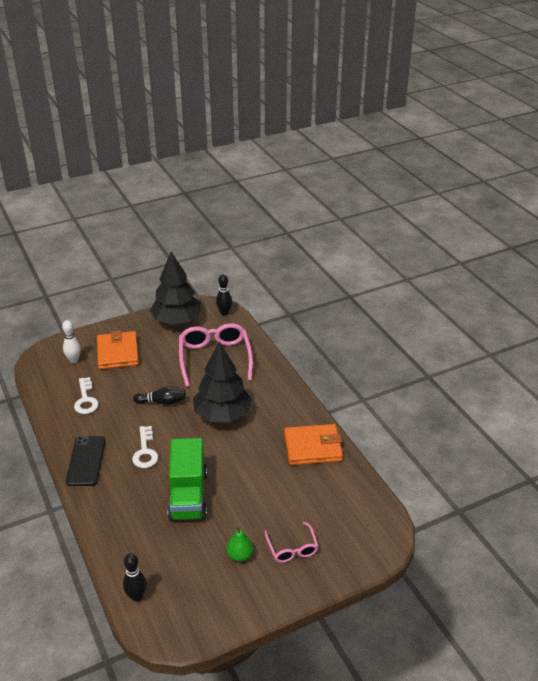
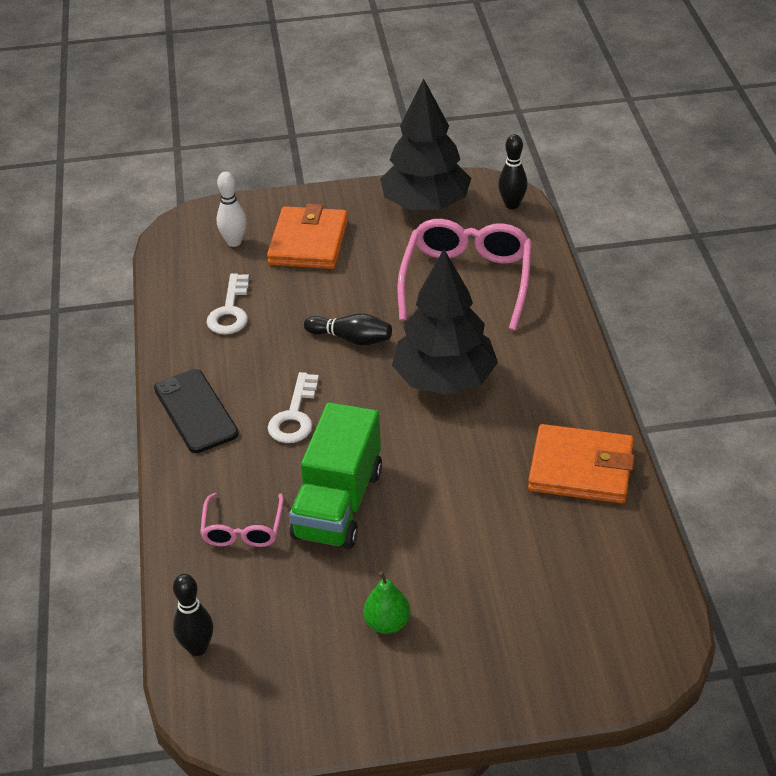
camera: 20 degrees right, 5 degrees up
black phone [66,436,106,486] -> black phone turned 45 degrees counterclockwise [154,369,239,453]
pink glasses [265,522,319,563] -> pink glasses moved to [200,493,284,547]

